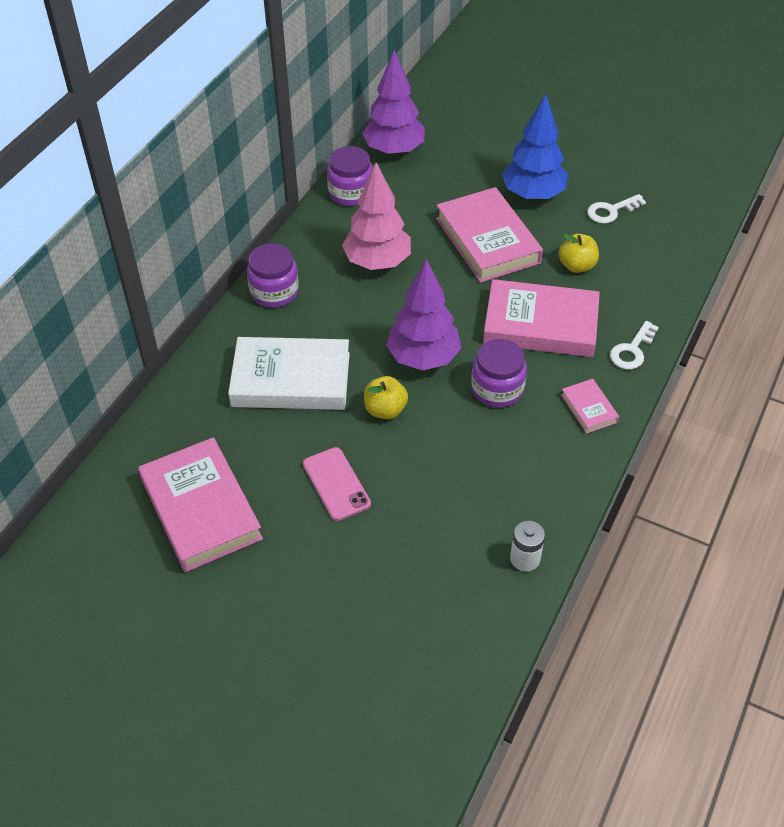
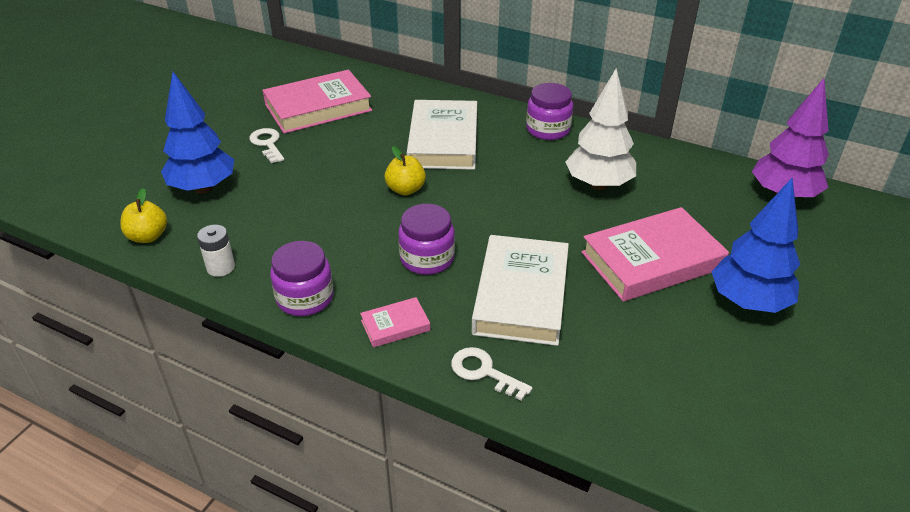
camera: 90 degrees right, 10 degrees down
pink phone [303,447,371,521] -> none
purple jar [327,146,373,206] -> purple jar moved to [270,241,334,316]
pink tree [342,162,411,270] -> white tree [566,68,636,190]
purple tree [386,259,462,370] -> none
pink book [483,279,600,357] -> white book [472,235,569,346]
yellow apple [559,234,599,273] -> yellow apple moved to [120,188,167,243]
white key [587,194,646,224] -> white key moved to [249,128,284,163]
none -> blue tree [161,72,234,194]

